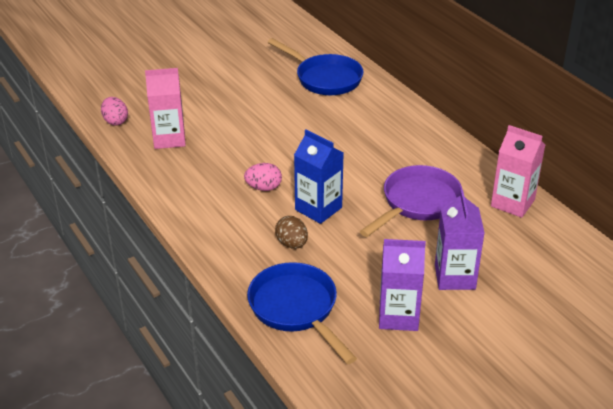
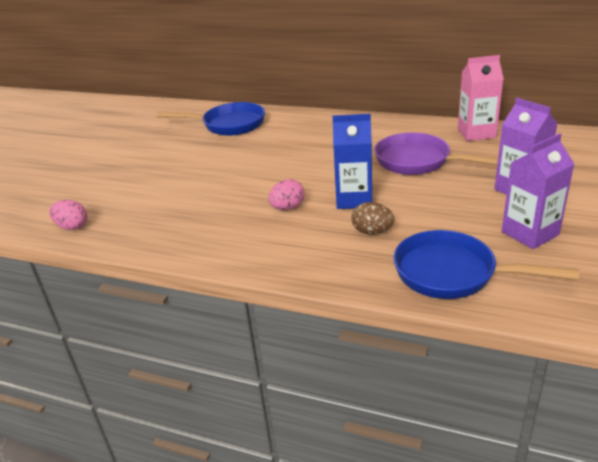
camera: 35 degrees left, 5 degrees down
pink carton [145,68,186,149] -> none
purple pan [360,165,463,237] -> purple pan turned 60 degrees counterclockwise [374,133,498,175]

